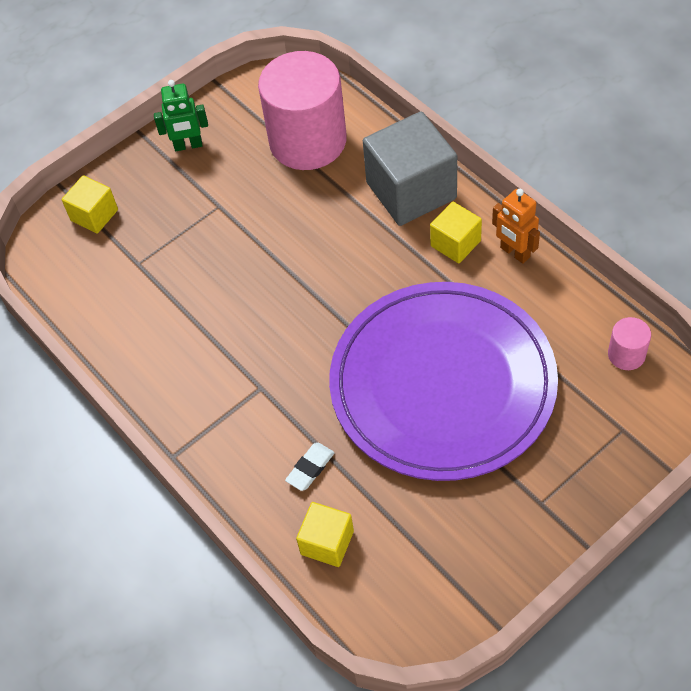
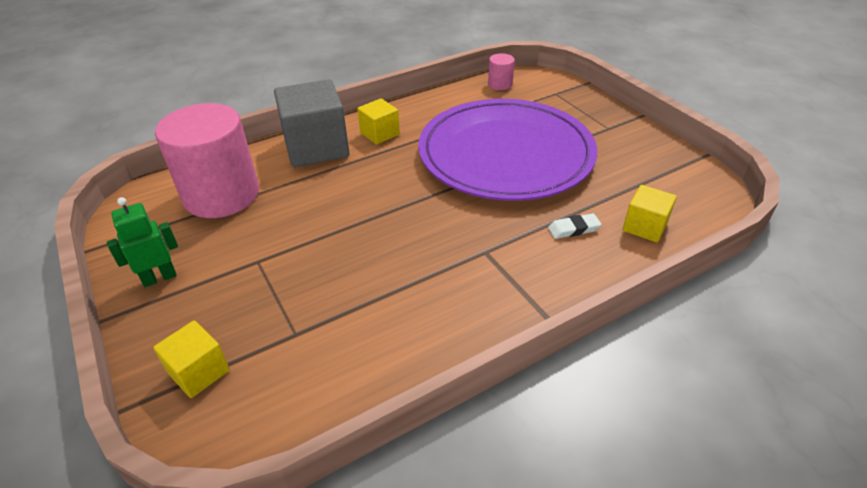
camera: 85 degrees left, 15 degrees down
green robot [154,80,208,151] -> green robot turned 120 degrees counterclockwise [107,197,178,287]
white eraser [285,443,334,491] -> white eraser turned 60 degrees counterclockwise [548,213,601,239]
orange robot [492,189,540,264] -> none

